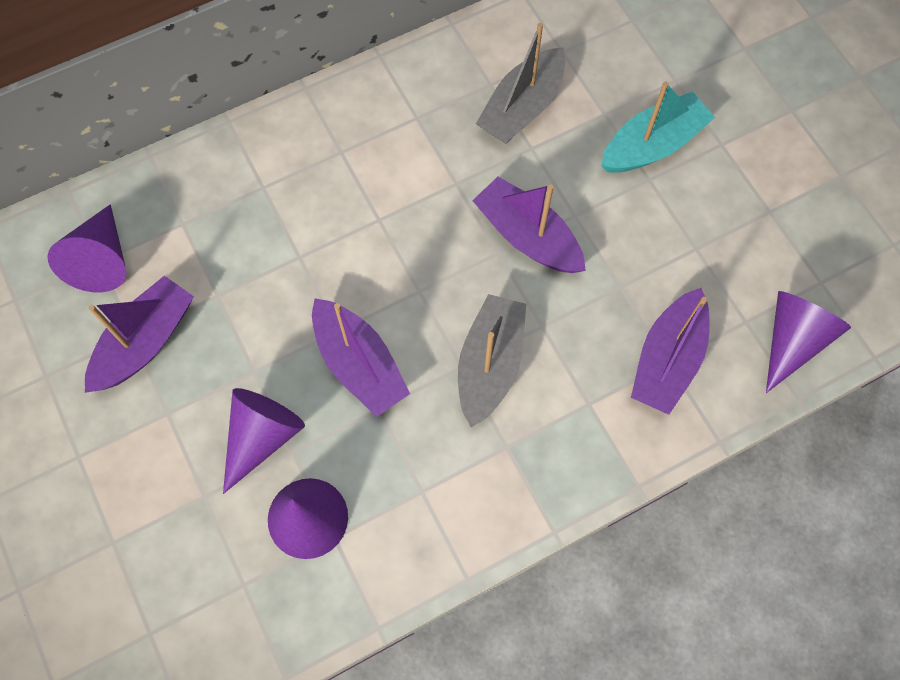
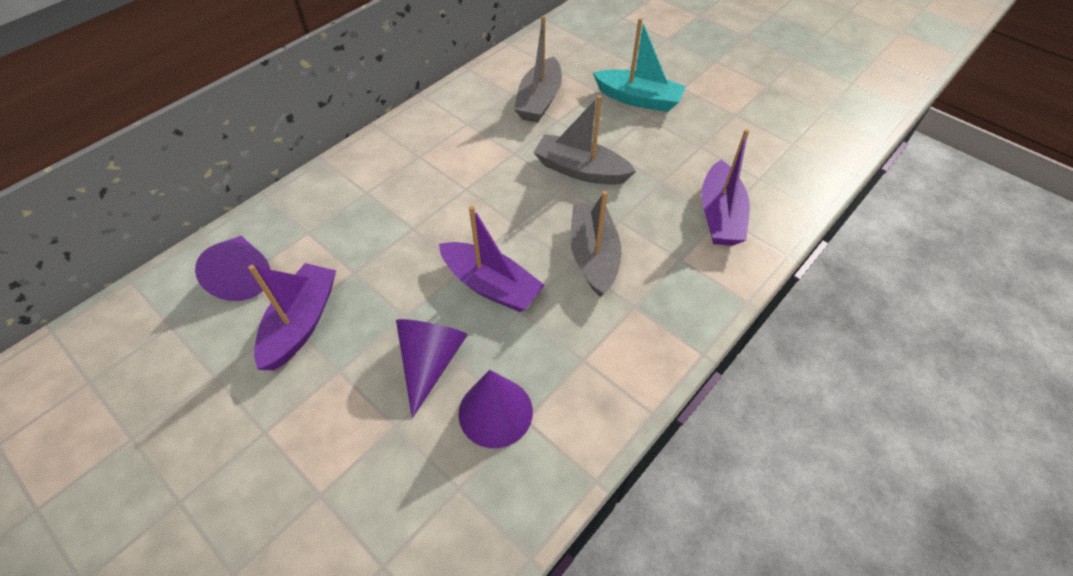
camera: 20 degrees left, 15 degrees down
purple boat [472,177,586,273] -> grey boat [533,95,636,185]
turquoise boat [601,81,715,173] -> turquoise boat turned 75 degrees clockwise [593,18,686,112]
purple cone [766,291,851,393] -> none

